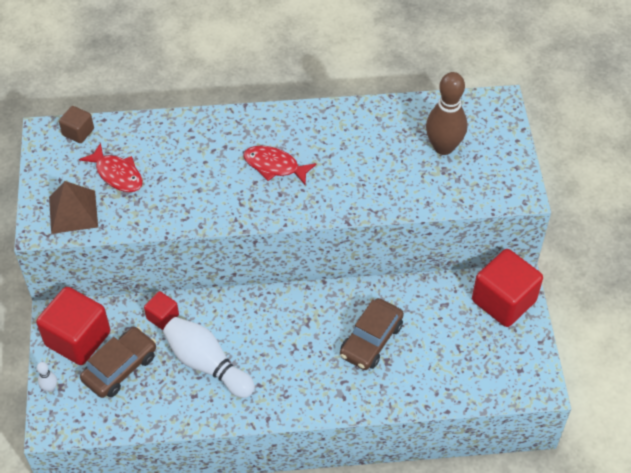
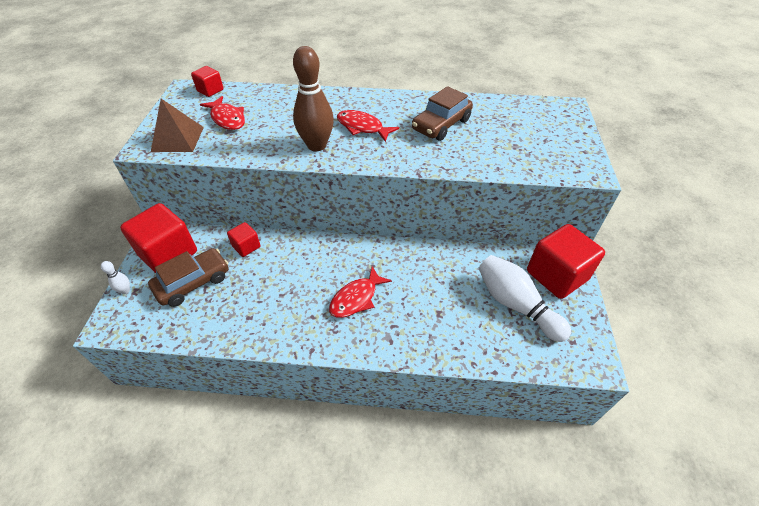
camera: 10 degrees right, 5 degrees down
brown cube [59,106,94,143] -> red cube [191,66,223,97]
white bowling pin [163,317,255,398] -> white bowling pin moved to [478,255,571,342]
brown car [340,298,404,370] -> brown car moved to [412,86,473,141]
brown bowling pin [426,72,467,155] -> brown bowling pin moved to [293,46,334,151]
none -> red fish [329,266,392,318]

